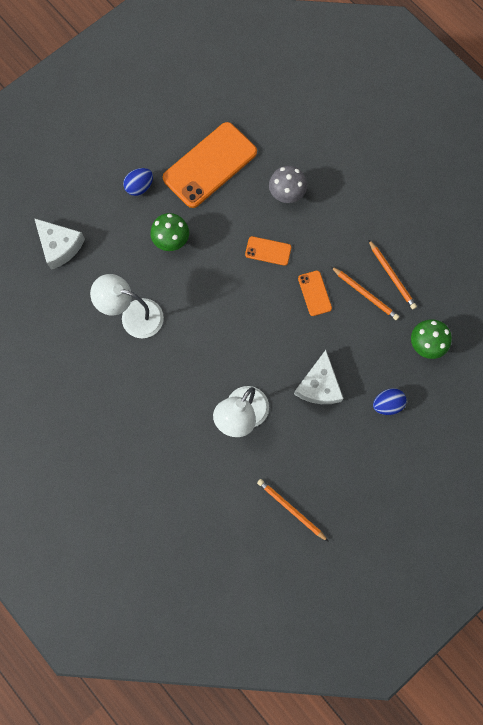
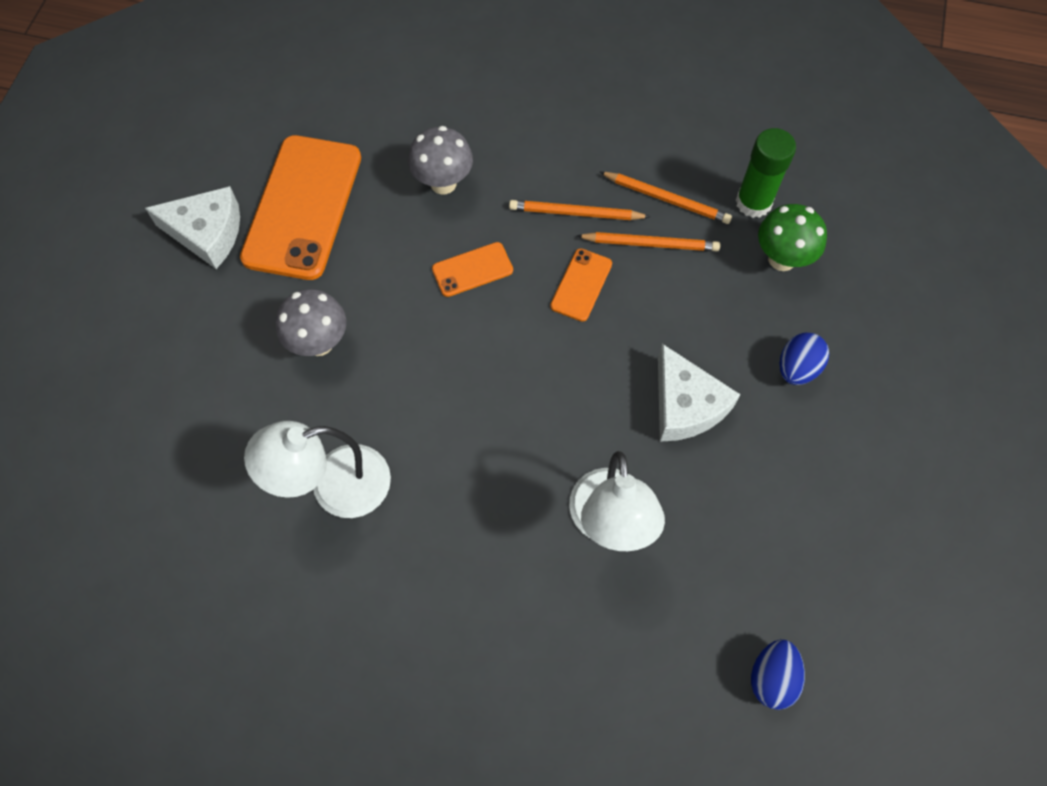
camera: 35 degrees left, 10 degrees down
white cheese [34,218,85,270] -> white cheese moved to [145,186,240,269]
blue egg [123,168,153,196] -> blue egg moved to [751,639,805,710]
green mushroom [150,213,189,251] -> grey mushroom [275,289,346,356]
orange pencil [257,479,329,542] -> orange pencil moved to [509,200,650,220]
orange phone [298,271,332,316] -> orange phone turned 75 degrees clockwise [550,248,612,322]
none -> green glue stick [736,128,796,218]

